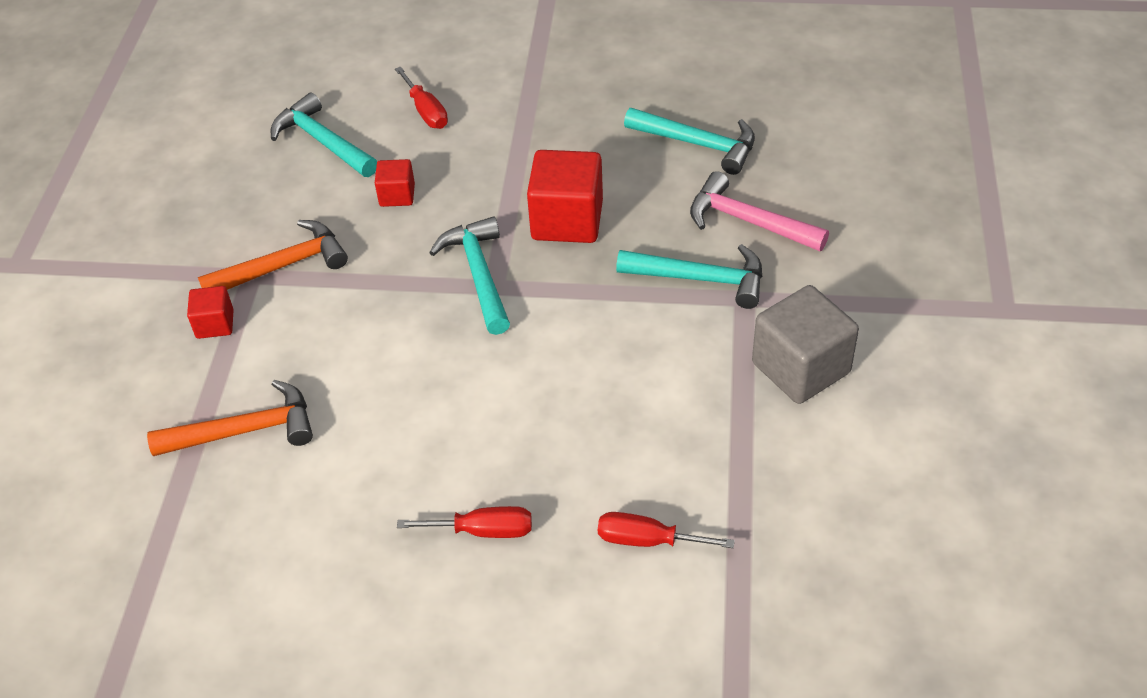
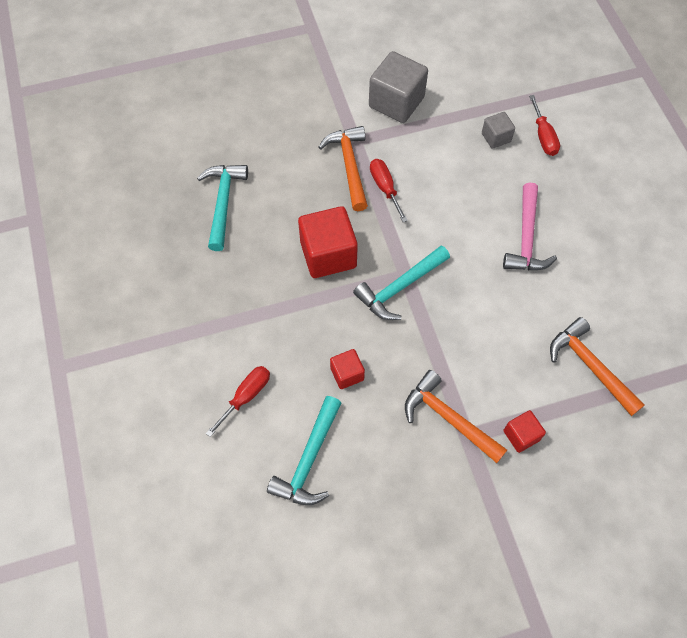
camera: 115 degrees left, 15 degrees up
red screwdriver [397,506,532,538] -> red screwdriver moved to [370,159,408,222]
turquoise hammer [616,244,762,309] -> orange hammer [319,126,368,211]
pink hammer [690,171,829,251] -> pink hammer moved to [503,182,557,270]
none -> grey cube [482,112,515,149]

